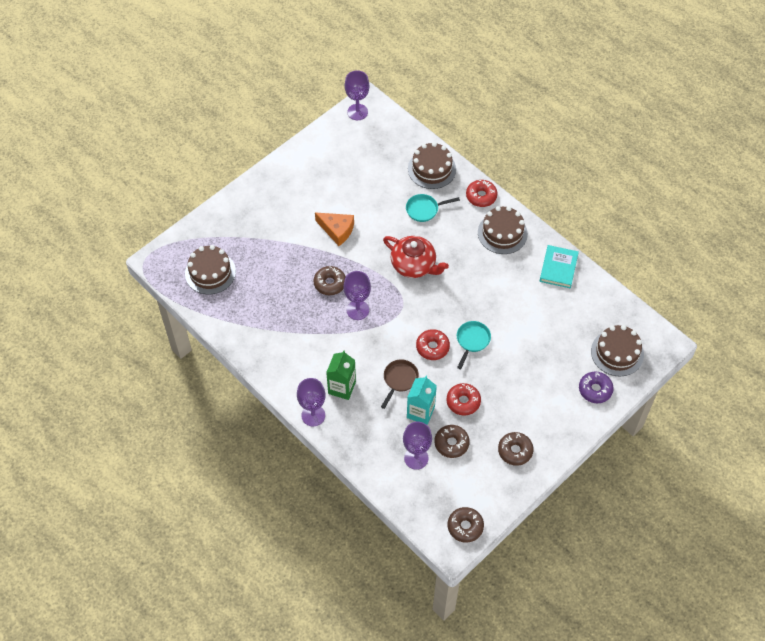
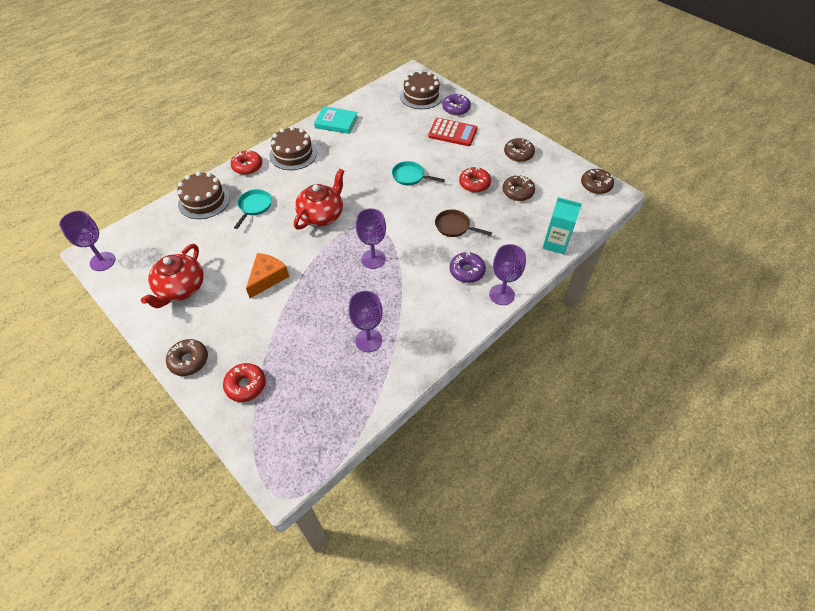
camera: 90 degrees left, 5 degrees down
brown cake [185,245,236,294] -> none
brown donut [313,266,346,295] -> brown donut moved to [166,339,208,376]
green carton [326,351,356,400] -> purple donut [449,252,486,283]
purple goblet [403,422,432,470] -> purple goblet moved to [349,291,383,352]
turquoise pan [406,194,460,222] -> turquoise pan turned 150 degrees counterclockwise [234,189,272,229]
turquoise carton [407,376,437,425] -> turquoise carton moved to [543,197,582,254]
red donut [416,329,450,360] -> red donut moved to [223,363,266,402]
none -> red teapot [141,244,204,308]
none -> red calculator [428,118,478,146]

